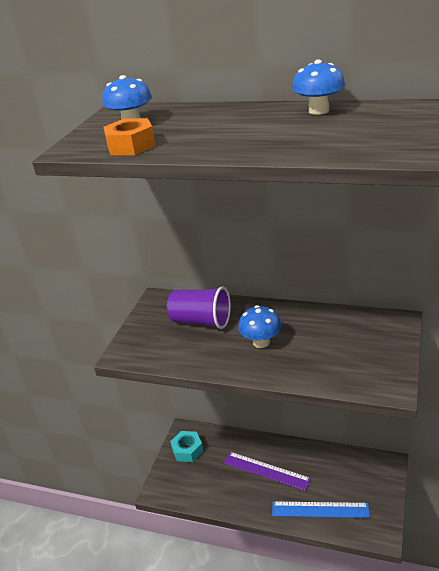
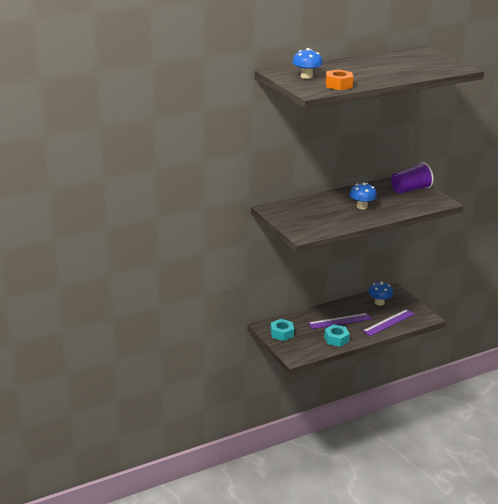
camera: 50 degrees left, 5 degrees down
purple cup [167,286,231,329] -> purple cup moved to [391,162,434,194]
blue ruler [272,501,370,518] -> purple ruler [363,309,414,336]
blue mushroom [292,59,345,115] -> blue mushroom moved to [368,281,393,306]
none -> turquoise nut [324,324,350,347]

